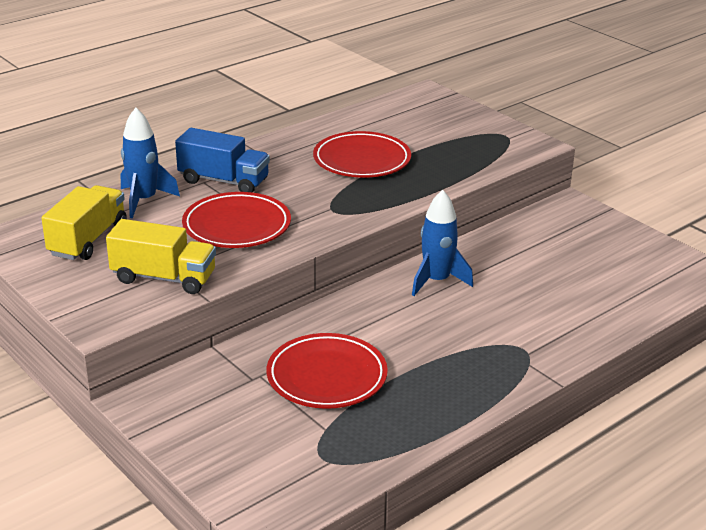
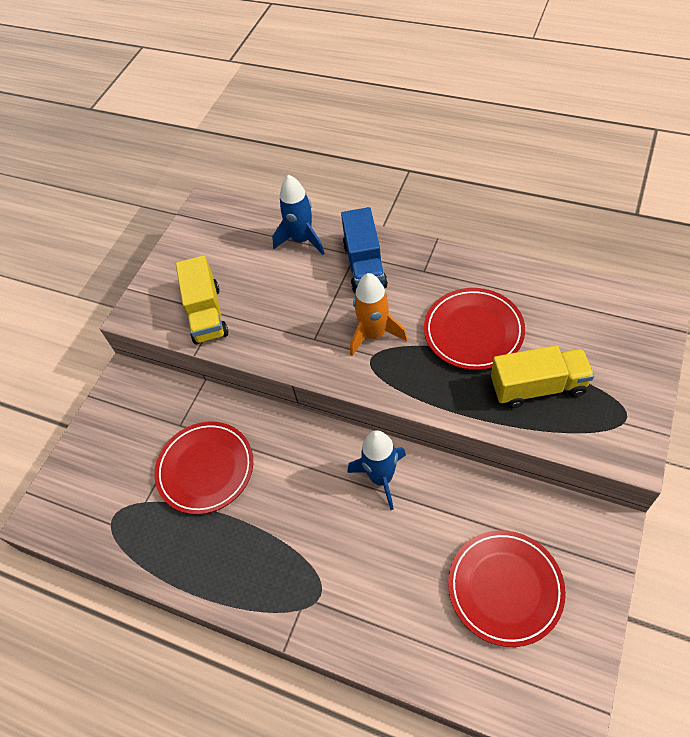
camera: 70 degrees right, 25 degrees up
yellow truck [41,185,127,260] -> yellow truck moved to [491,345,594,408]
red plate [182,192,291,248] -> red plate moved to [448,530,566,647]
none -> orange rocket [350,273,407,356]

